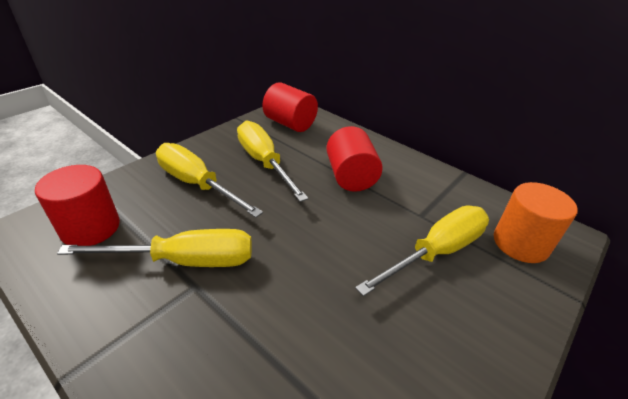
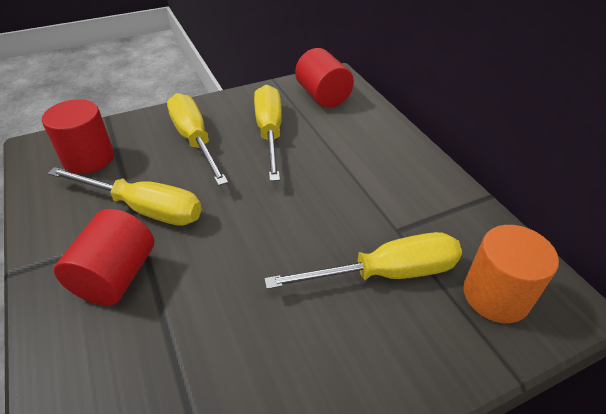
camera: 25 degrees right, 5 degrees up
red cylinder [326,126,383,192] -> red cylinder moved to [54,209,154,306]

